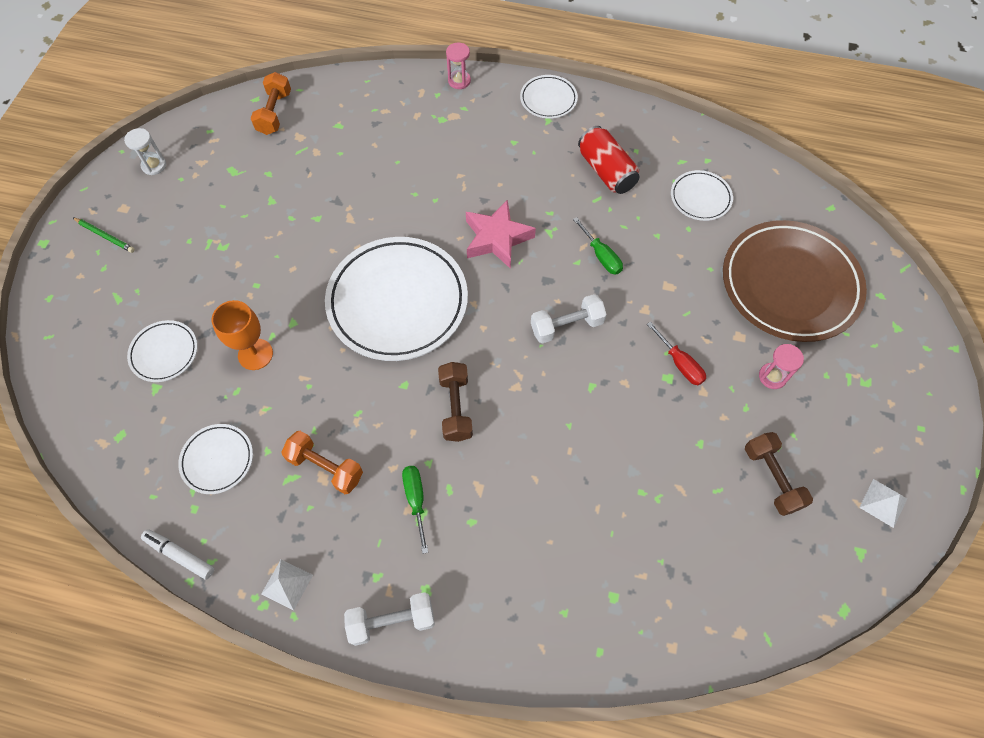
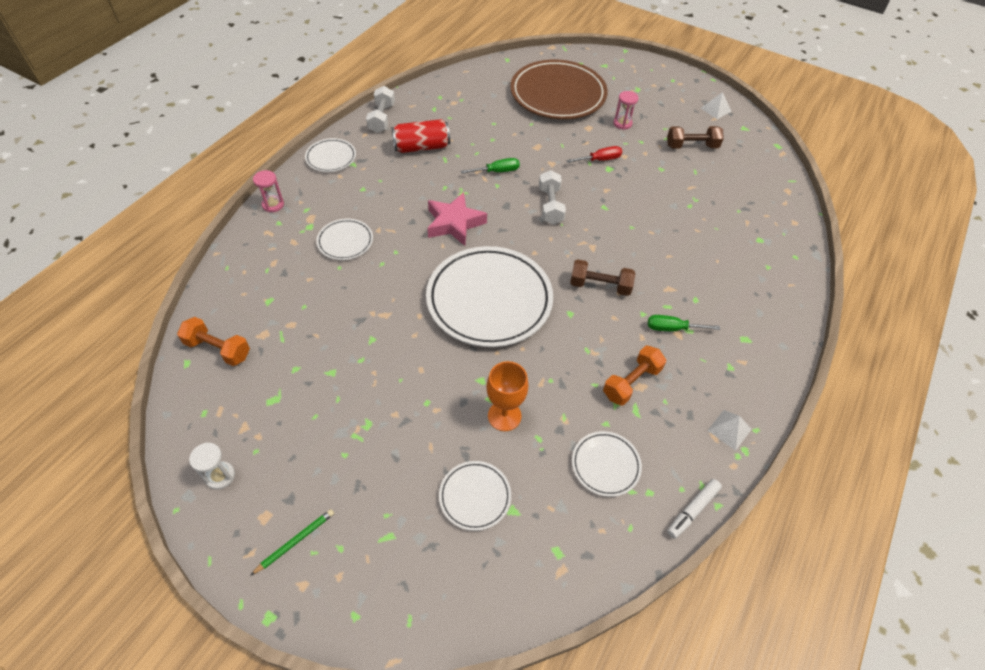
camera: 75 degrees left, 10 degrees down
white dumbbell [344,592,435,646] -> white dumbbell moved to [366,86,395,133]
white plate [671,170,733,221] -> white plate moved to [316,219,373,260]

